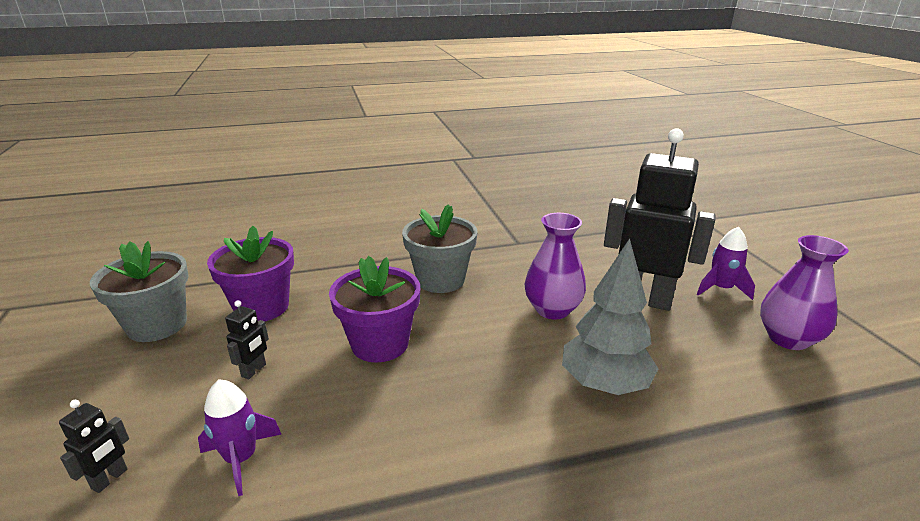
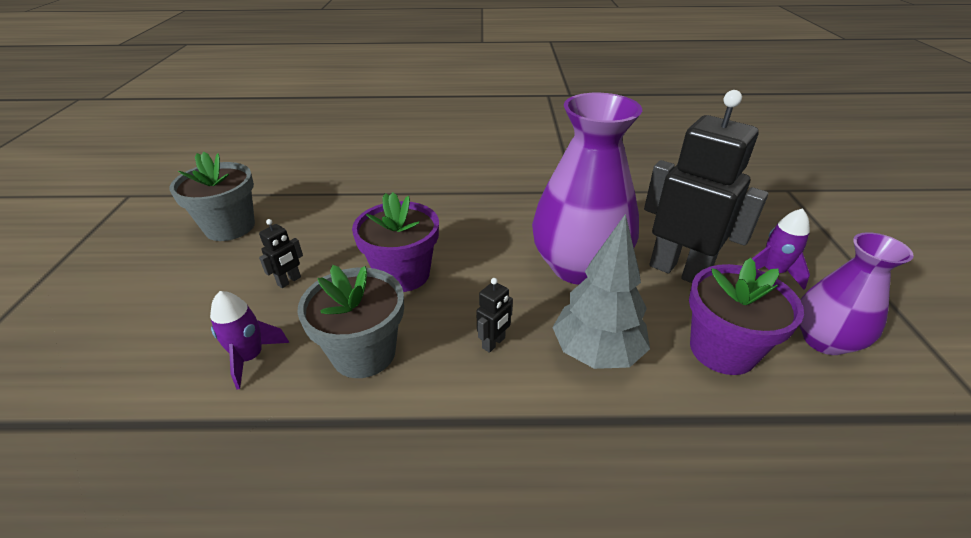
camera: 15 degrees right, 10 degrees up
black robot [59,400,129,493] -> black robot moved to [476,278,513,353]
purple flower pot [207,226,294,321] -> purple flower pot moved to [689,258,804,375]
grey flower pot [402,204,478,293] -> grey flower pot moved to [298,265,404,378]
purple vase [524,213,586,319] -> purple vase [532,93,642,285], size x1.66

